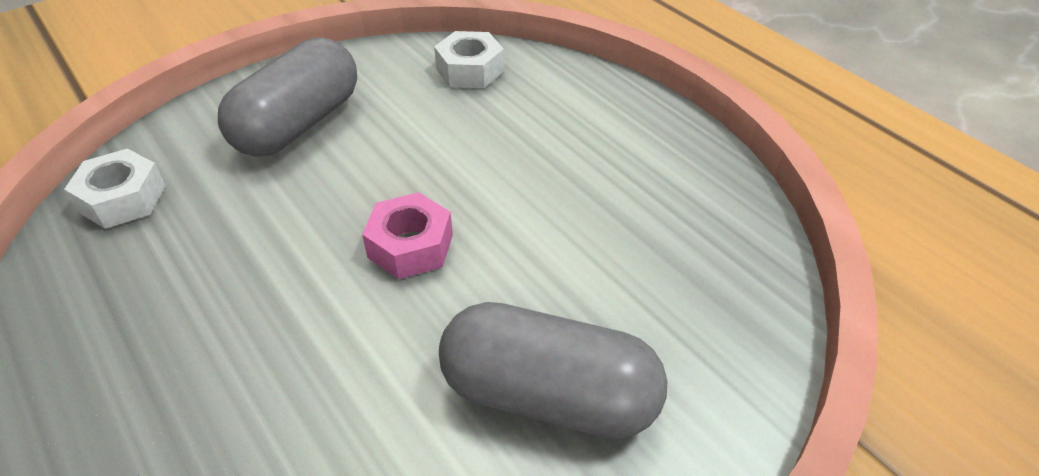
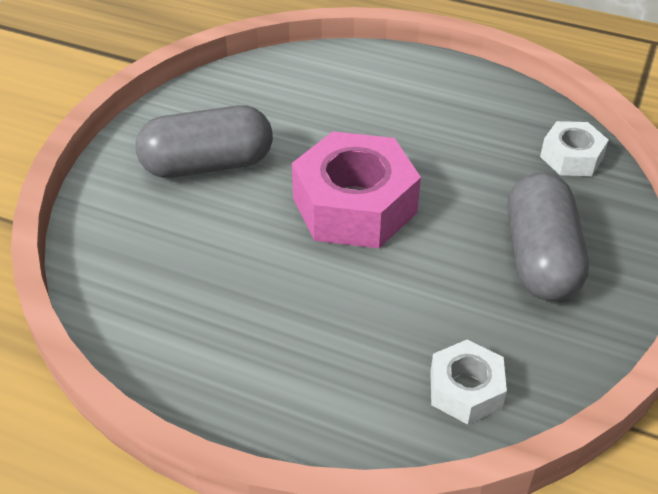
camera: 150 degrees right, 0 degrees up
pink nut [362,192,453,279] -> pink nut [292,131,421,248], size x1.89

